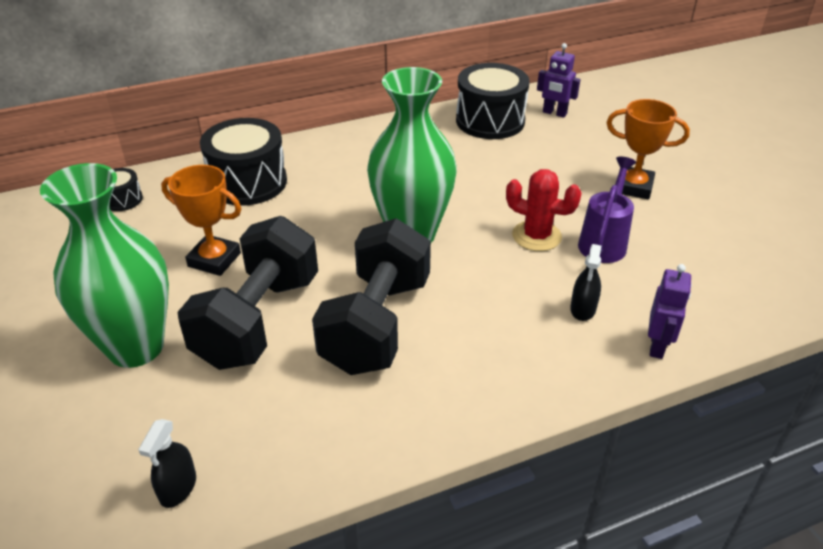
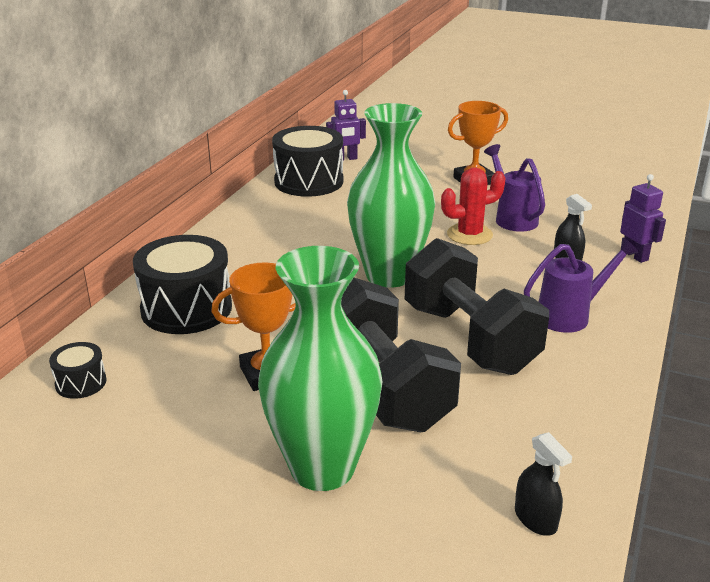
camera: 45 degrees left, 10 degrees down
none -> purple watering can [524,238,639,333]

